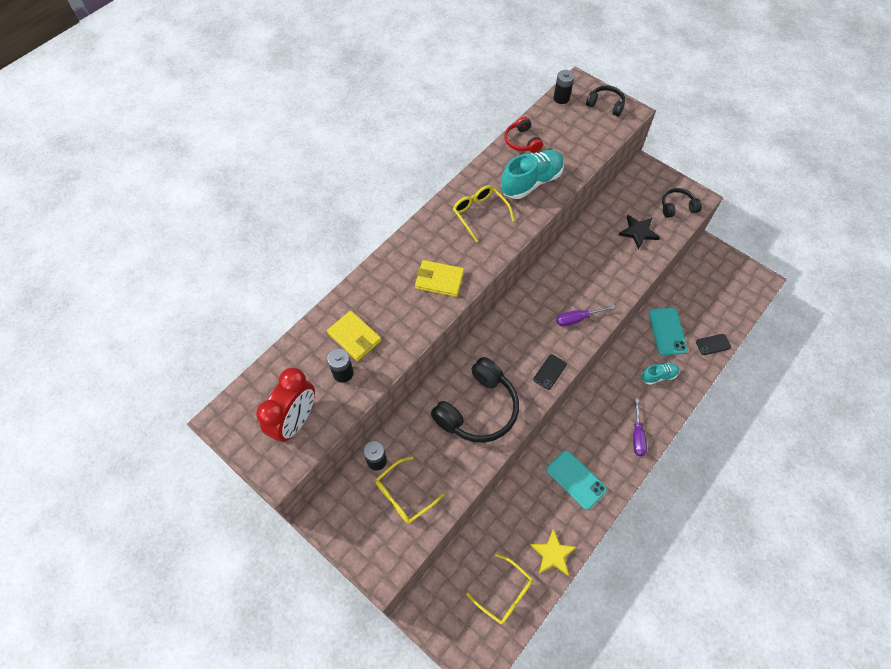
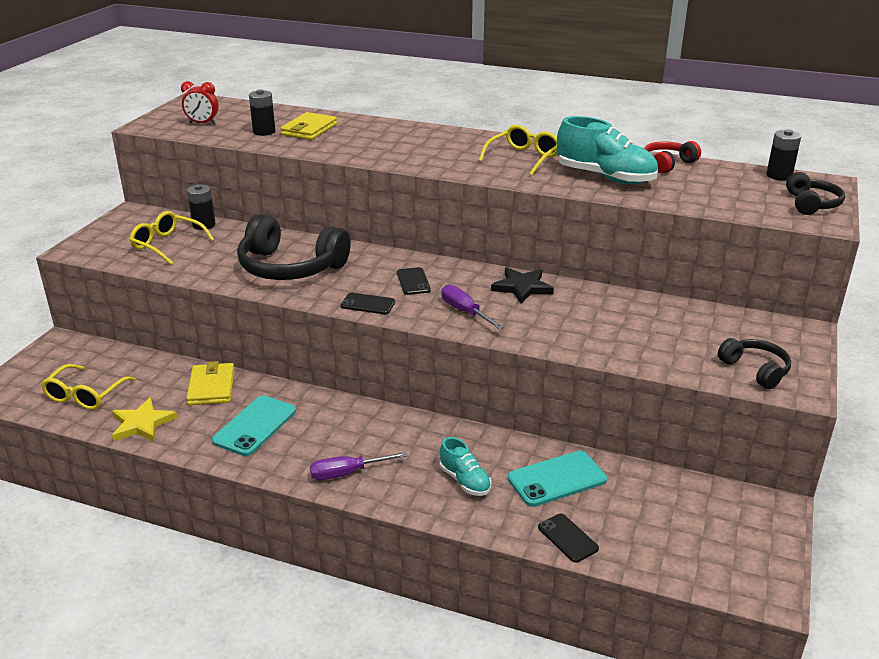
camera: 70 degrees right, 30 degrees down
red clock [256,367,315,442] -> red clock [181,81,219,124], size x0.55
yellow wallet [415,260,464,297] -> yellow wallet moved to [186,361,235,405]
black star [619,215,660,250] -> black star moved to [491,267,554,304]
none -> black phone [397,267,431,295]

